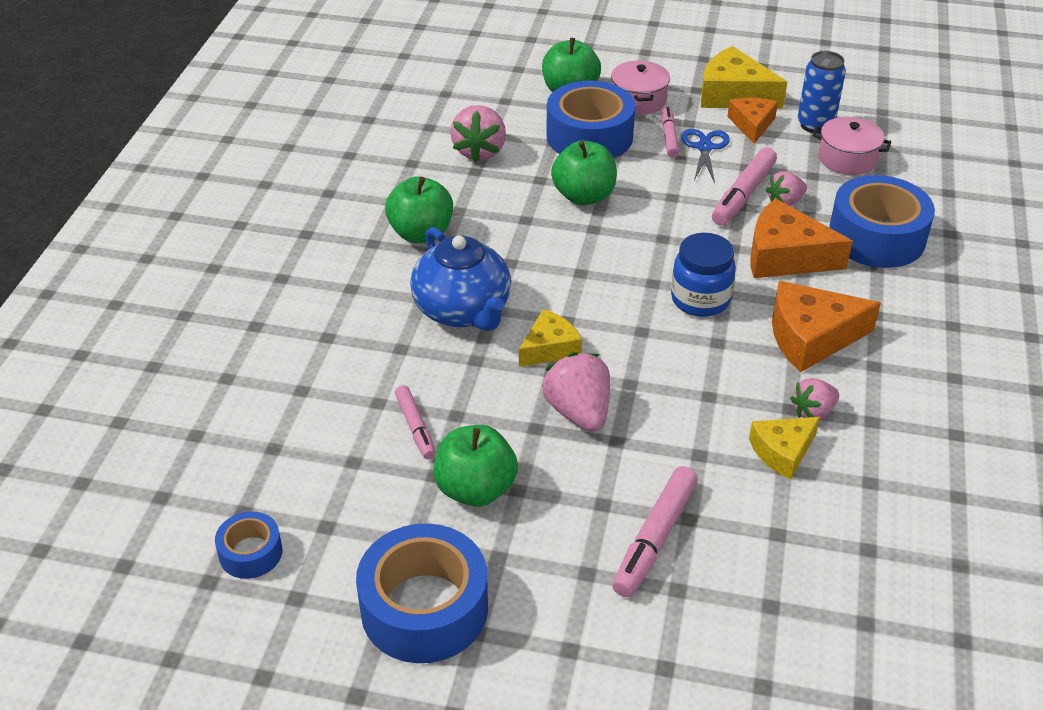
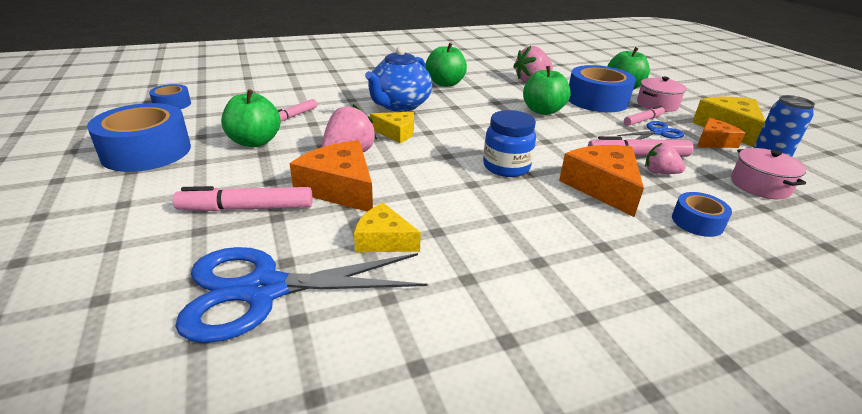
camera: 55 degrees right, 10 degrees down
orange cheese [772,281,881,372] -> orange cheese moved to [290,140,373,211]
pink strawberry [790,378,839,420] -> none
blue tape [829,175,935,268] -> blue tape [672,192,732,237], size x0.51
none -> blue scissors [175,247,428,343]

